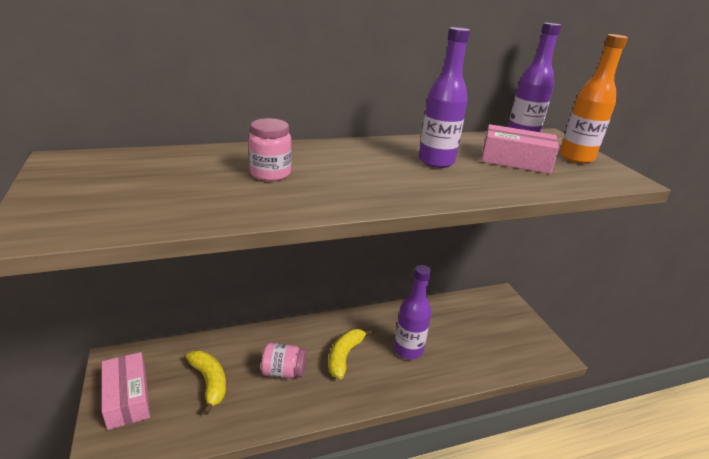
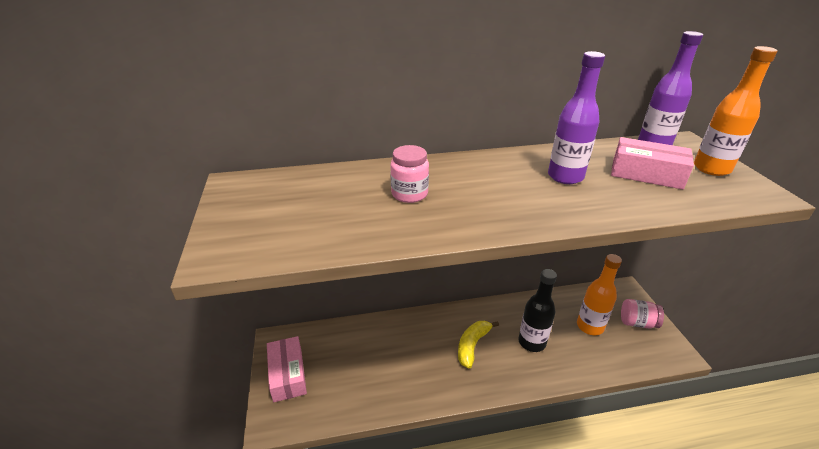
camera: 10 degrees right, 5 degrees up
yellow banana [186,351,226,415] -> none
pink jar [261,343,306,379] -> pink jar moved to [621,299,664,328]
purple bottle [394,265,431,360] -> black bottle [518,269,557,352]
none -> orange bottle [577,254,622,335]

